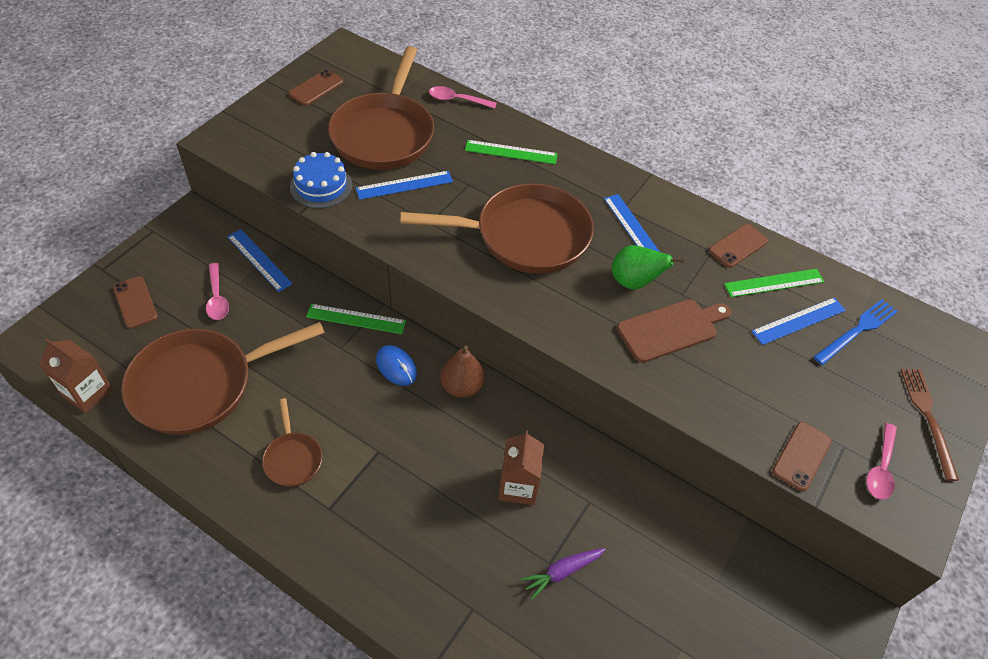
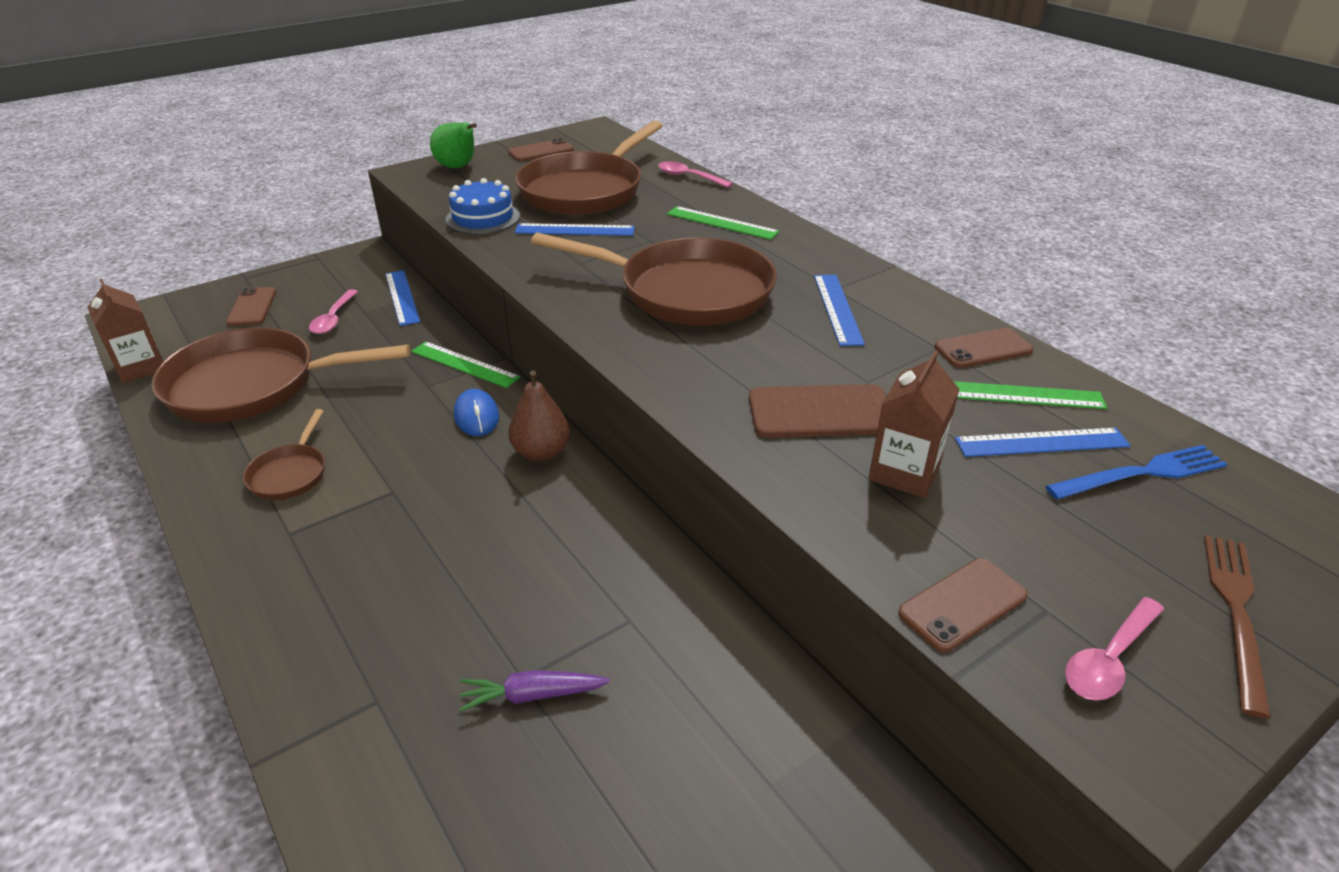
camera: 25 degrees right, 15 degrees down
brown carton [498,430,544,505] -> brown carton moved to [868,351,959,498]
green pear [612,245,685,290] -> green pear moved to [430,122,477,168]

